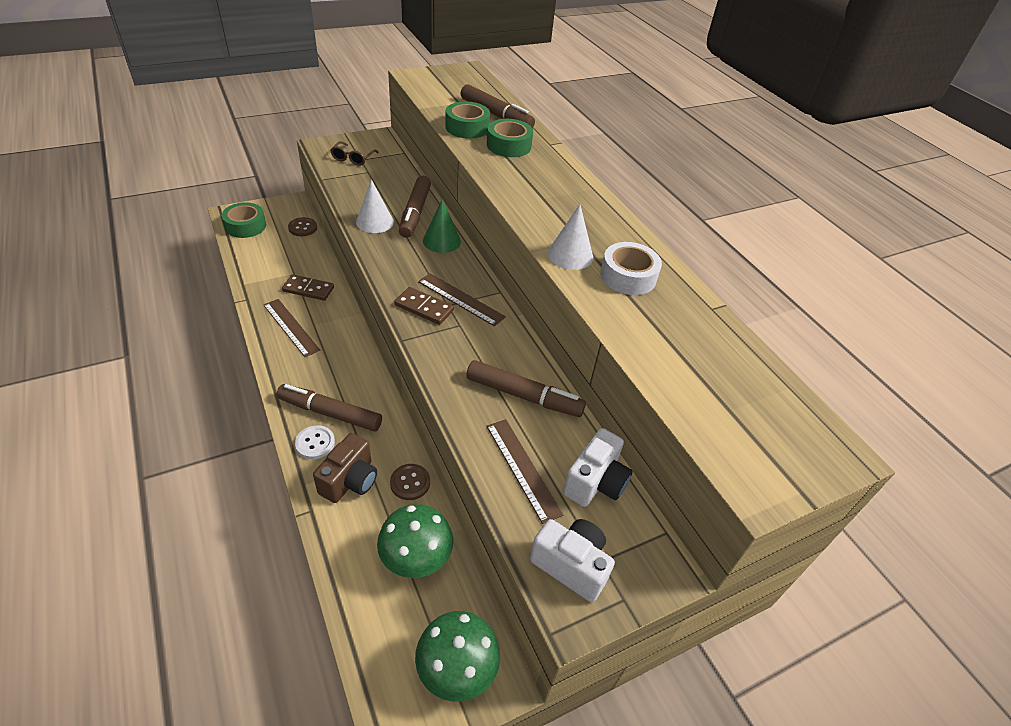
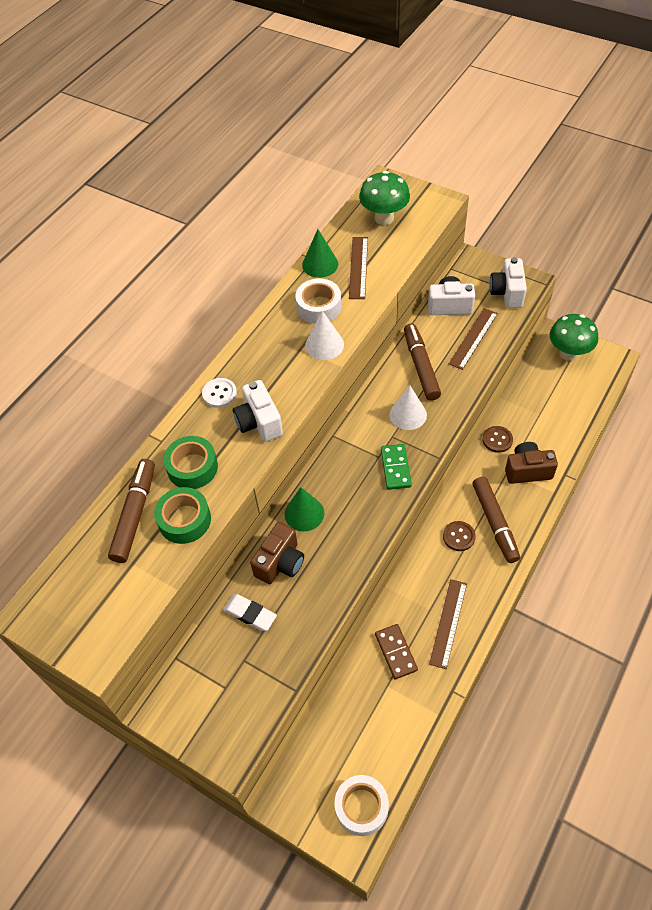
camera: 115 degrees left, 10 degrees up
green tape [222,202,266,238] -> white tape [335,775,389,836]
brown button [288,217,317,236] -> brown button moved to [443,521,476,551]
white button [295,425,335,459] -> white button moved to [202,378,237,408]
brown glasses [330,141,379,166] -> none
white cone [356,180,394,233] -> white cone moved to [390,385,427,430]
green mushroom [377,504,453,578] -> green mushroom moved to [359,171,410,225]
brown domino [395,287,454,325] -> green domino [381,444,412,490]
brown marker [399,176,431,238] -> brown camera [250,522,304,584]
brown ruler [418,273,506,327] -> brown ruler moved to [349,237,368,299]
none -> white eraser [223,594,277,631]
none -> white camera [233,380,283,442]
none -> green cone [302,229,338,278]

